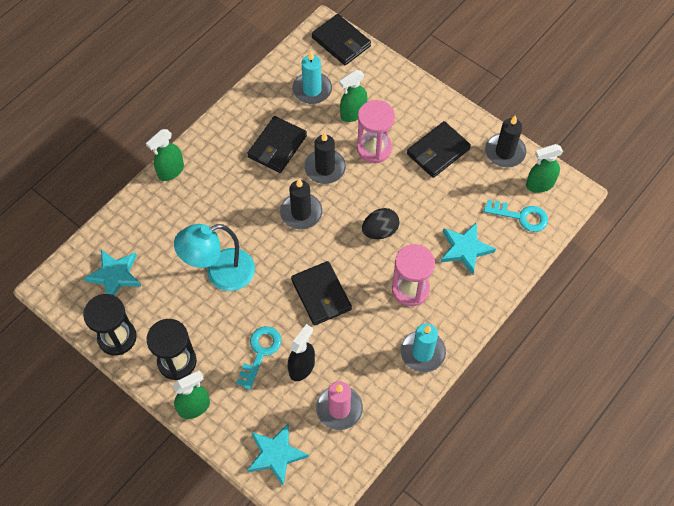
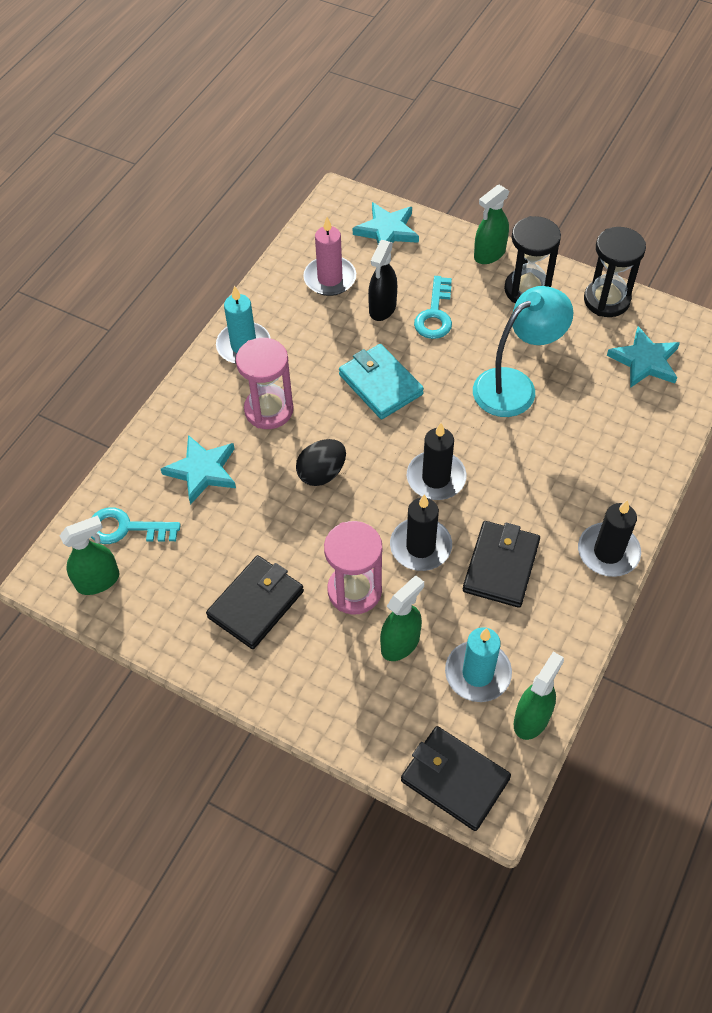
camera: 170 degrees right, 5 degrees down
green spray bottle [146,129,184,181] -> green spray bottle moved to [514,652,564,740]
black wallet [291,261,352,326] -> turquoise wallet [339,344,424,419]
black candle [485,115,526,168] -> black candle moved to [578,500,641,577]

